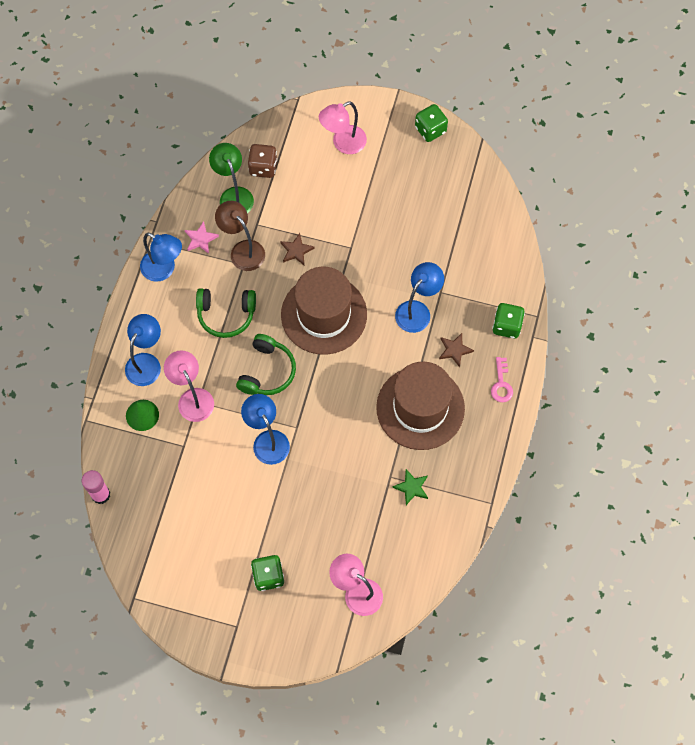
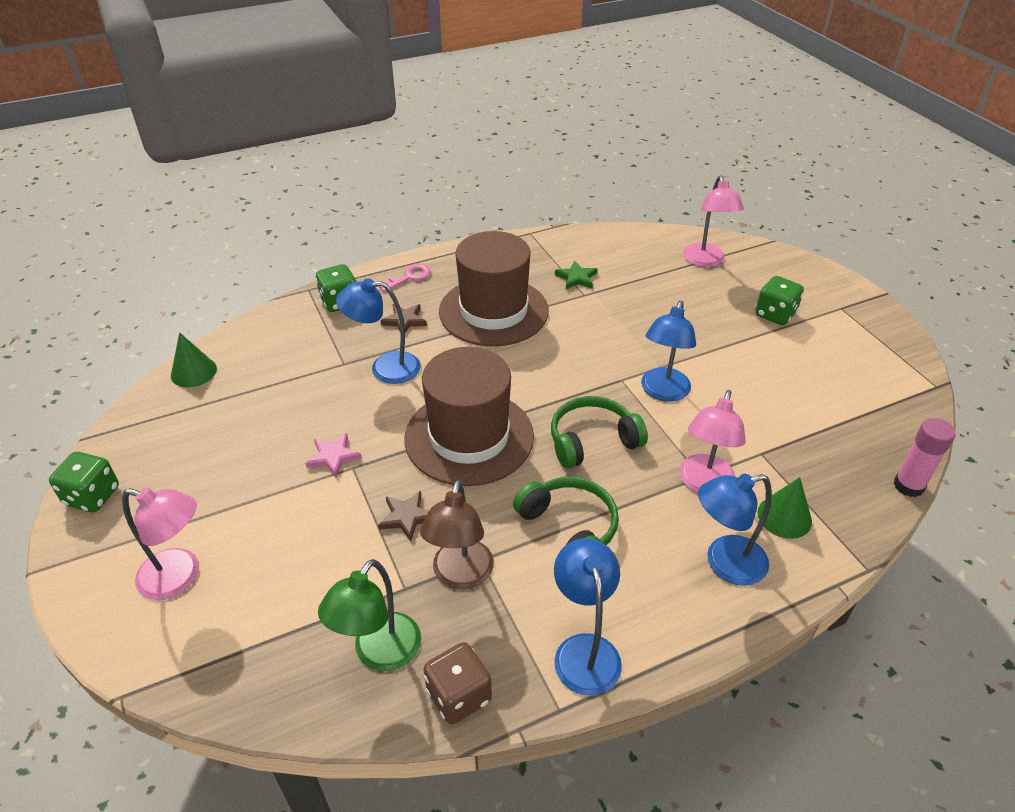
camera: 130 degrees left, 25 degrees down
pink star [185,221,219,254] -> pink star moved to [305,433,362,478]
brown dice [248,144,277,178] -> brown dice moved to [423,642,492,724]
none -> green cone [171,332,217,388]

